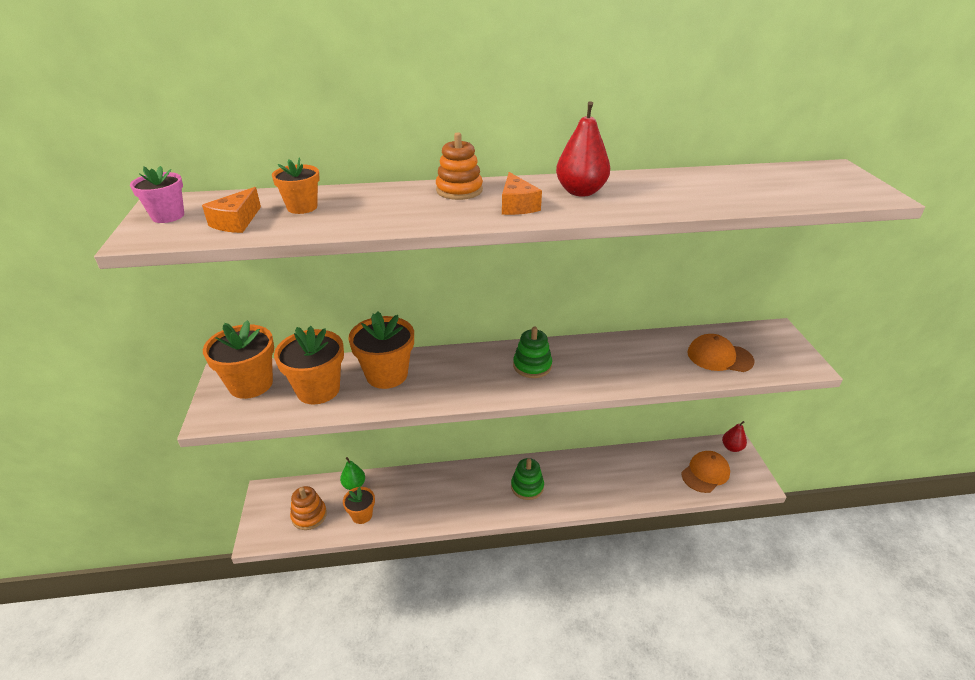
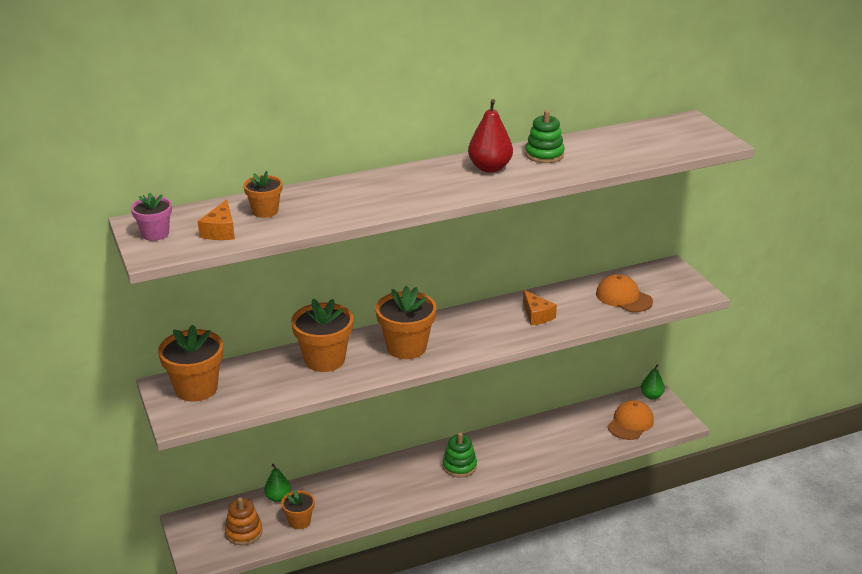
camera: 15 degrees left, 5 degrees down
orange flower pot [274,326,344,404] -> orange flower pot moved to [375,286,436,359]
orange stacking toy [436,132,483,200] -> none
orange cheese [502,172,542,215] -> orange cheese moved to [523,290,557,325]
green stacking toy [513,327,552,378] -> green stacking toy moved to [525,110,565,163]
orange cap [687,334,755,372] -> orange cap turned 45 degrees clockwise [596,274,653,312]
red pear [722,421,747,452] -> green pear [641,365,665,400]

